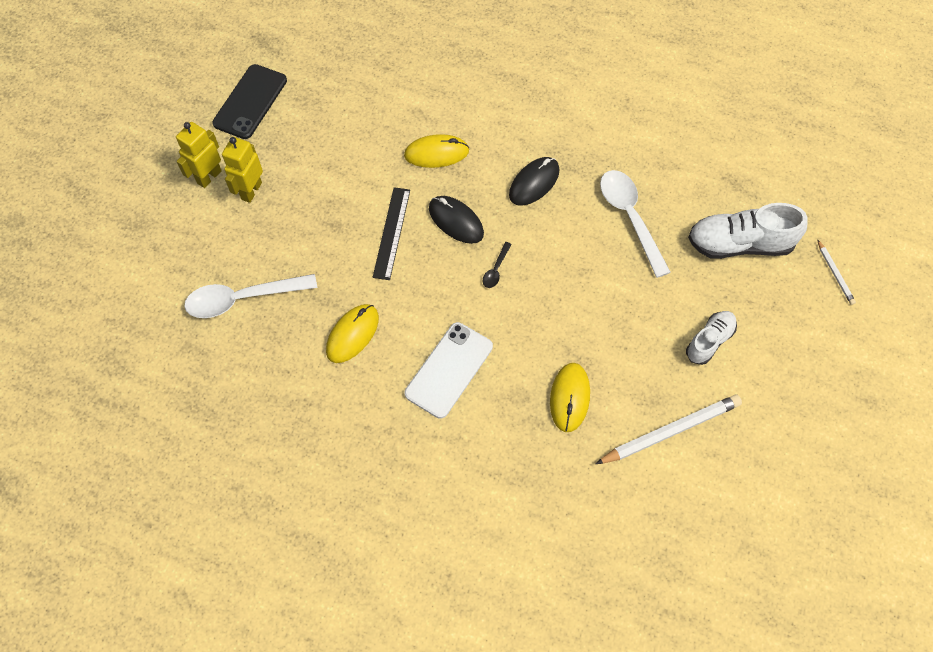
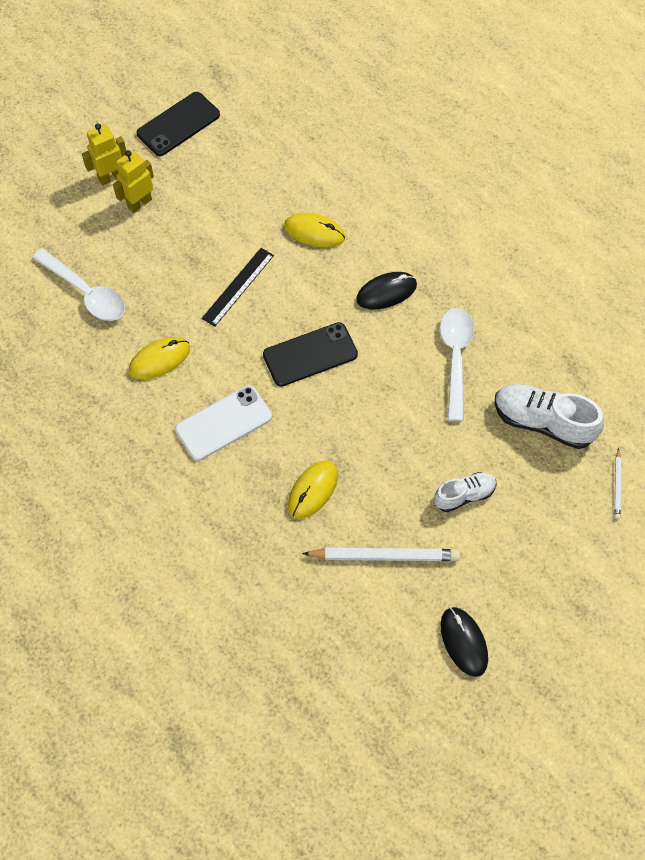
camera: 25 degrees right, 0 degrees up
white spoon [184,274,318,318] -> white spoon turned 150 degrees counterclockwise [32,248,125,321]
black mouse [429,196,484,244] -> black mouse moved to [441,607,488,677]
black spoon [483,242,512,288] -> black phone [263,322,358,387]

